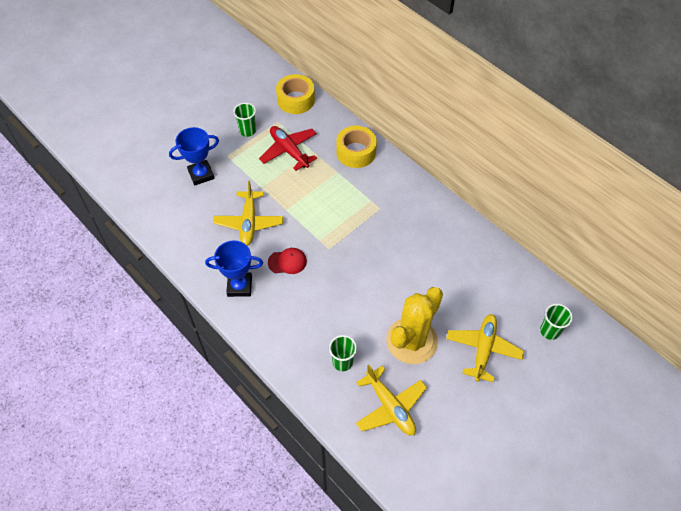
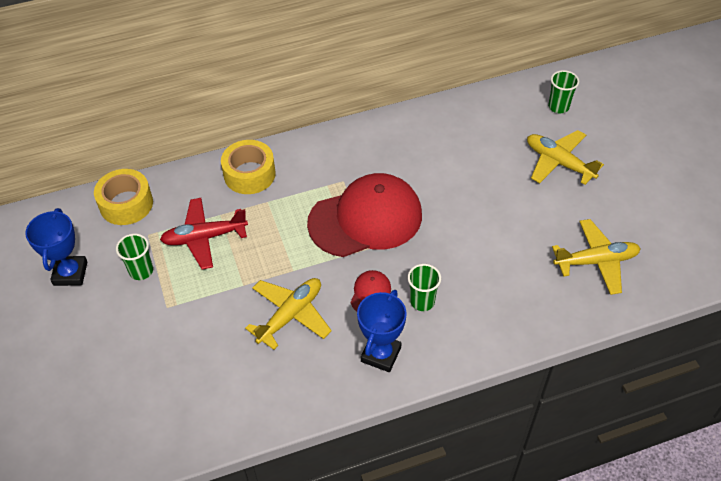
camera: 65 degrees left, 5 degrees down
blue trophy [169,127,219,185] -> blue trophy moved to [25,208,87,286]
yellow plane [213,181,283,246] -> yellow plane turned 75 degrees counterclockwise [245,278,332,350]
green cup [329,335,357,371] -> green cup moved to [408,264,441,311]
yellow cactus [386,287,443,364] -> none
none -> red cap [307,173,422,257]

